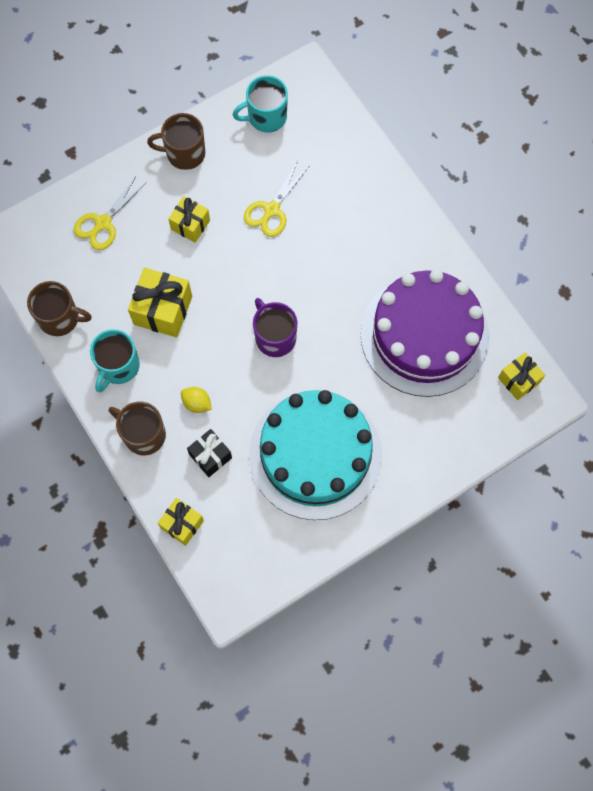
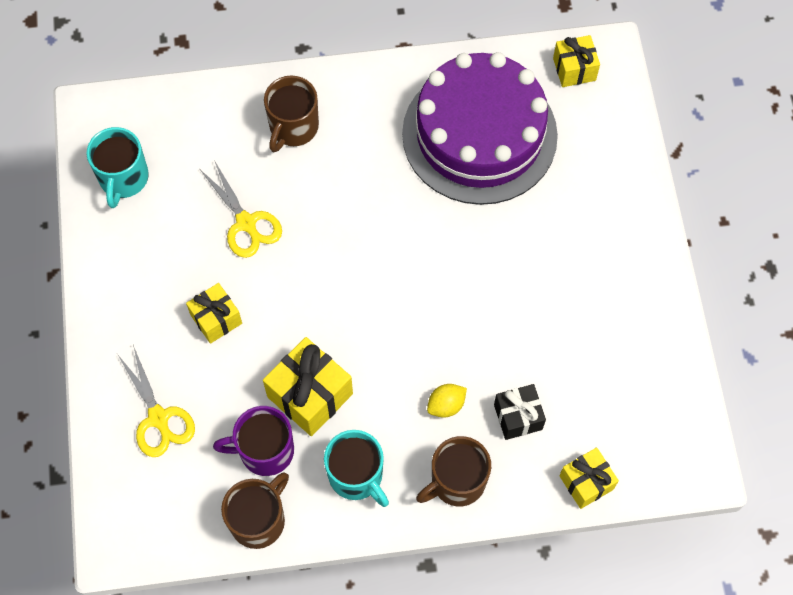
camera: 65 degrees left, 5 degrees down
brown mug [147,113,206,170] -> brown mug moved to [264,76,319,152]
turquoise cake [249,390,382,520] -> none
purple mug [253,298,297,357] -> purple mug moved to [213,406,294,476]

